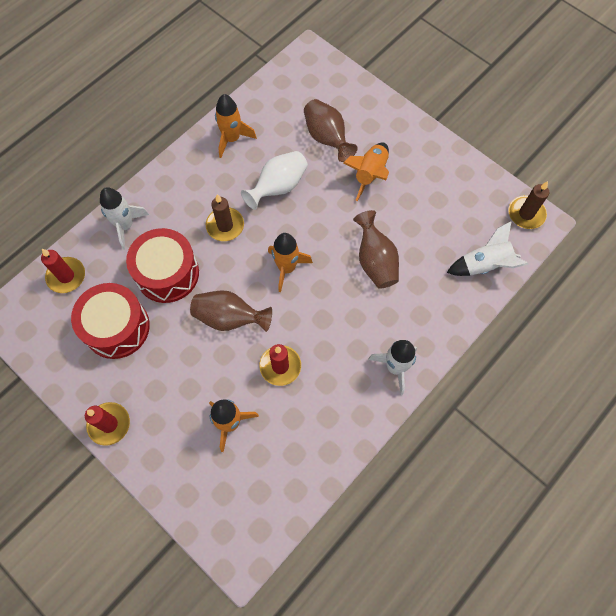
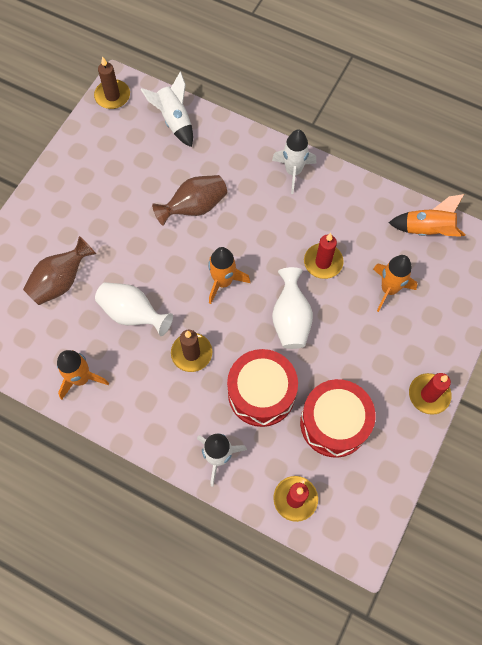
camera: 105 degrees left, 0 degrees up
brown vase [190,290,272,332] -> white vase [272,267,313,349]
orange rocket [343,143,389,201] -> orange rocket moved to [389,194,465,237]

